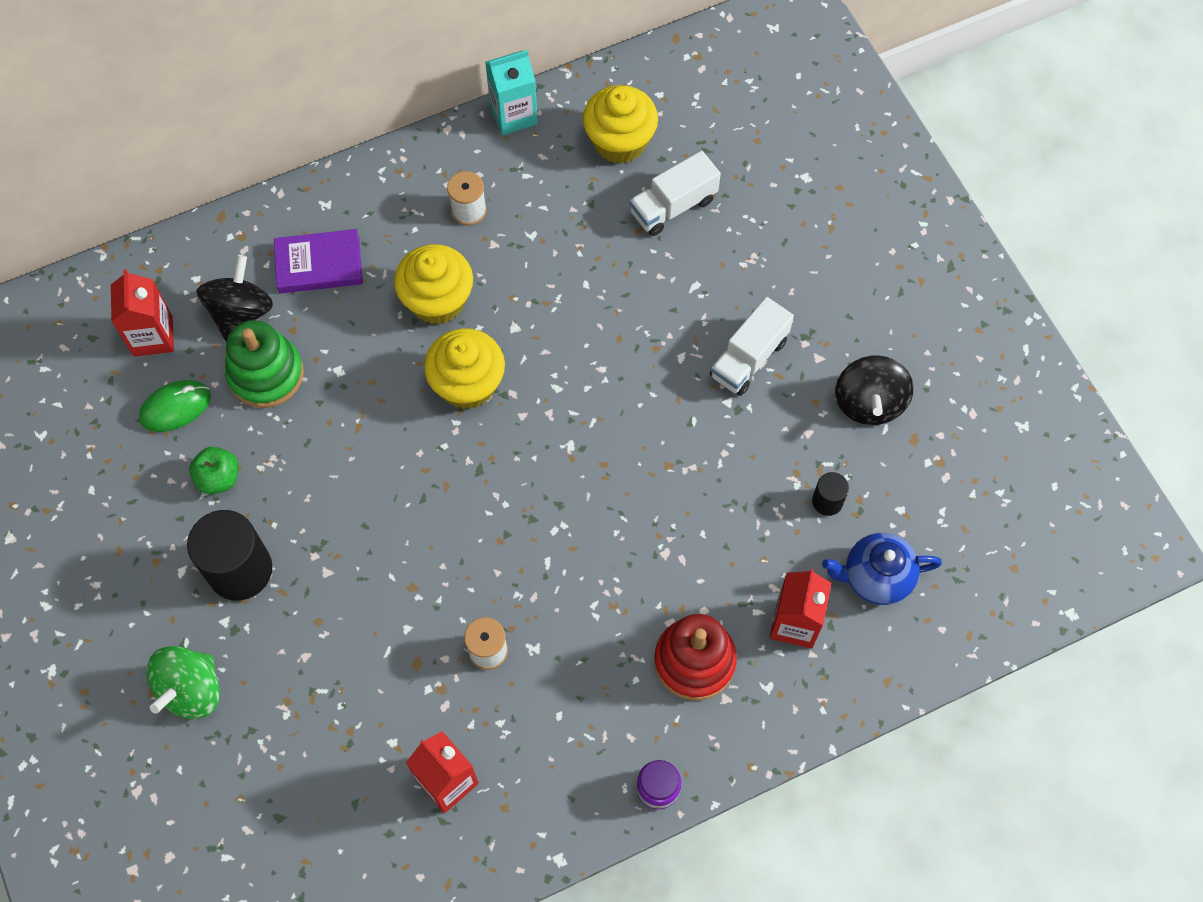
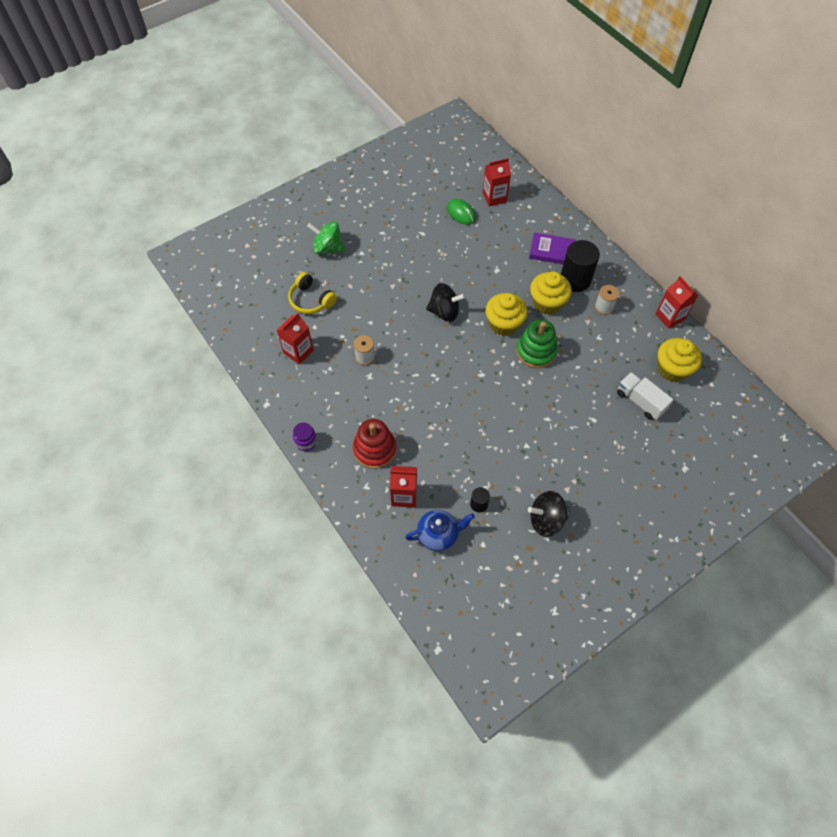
camera: 80 degrees right, 5 degrees down
black cylinder [187,510,272,601] -> black cylinder moved to [561,240,600,292]
green apple [189,447,238,494] -> none
black spinning top [197,255,273,342] -> black spinning top moved to [426,283,466,322]
green stacking toy [225,320,304,408] -> green stacking toy moved to [516,319,558,368]
purple book [274,229,363,294] -> purple book turned 60 degrees counterclockwise [529,232,576,264]
turquoise carton [485,50,538,135] -> red carton [656,276,698,329]
white truck [710,297,794,396] -> none
blue teapot [822,533,942,605] -> blue teapot turned 90 degrees clockwise [405,510,475,551]
none -> yellow headphones [288,272,337,314]

